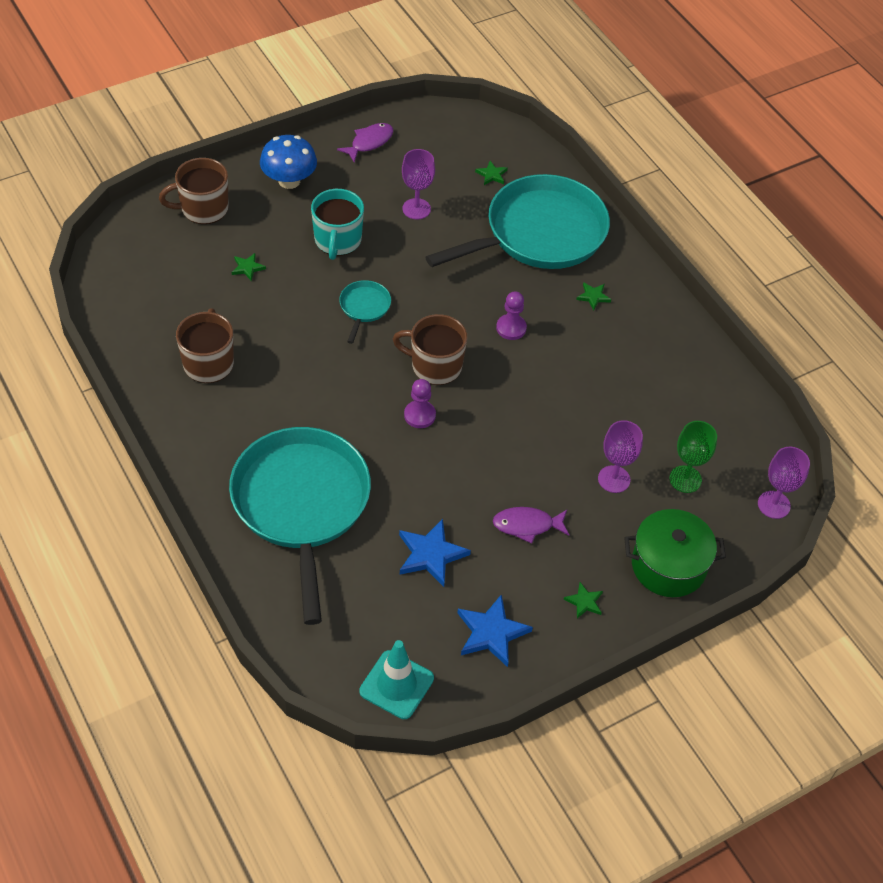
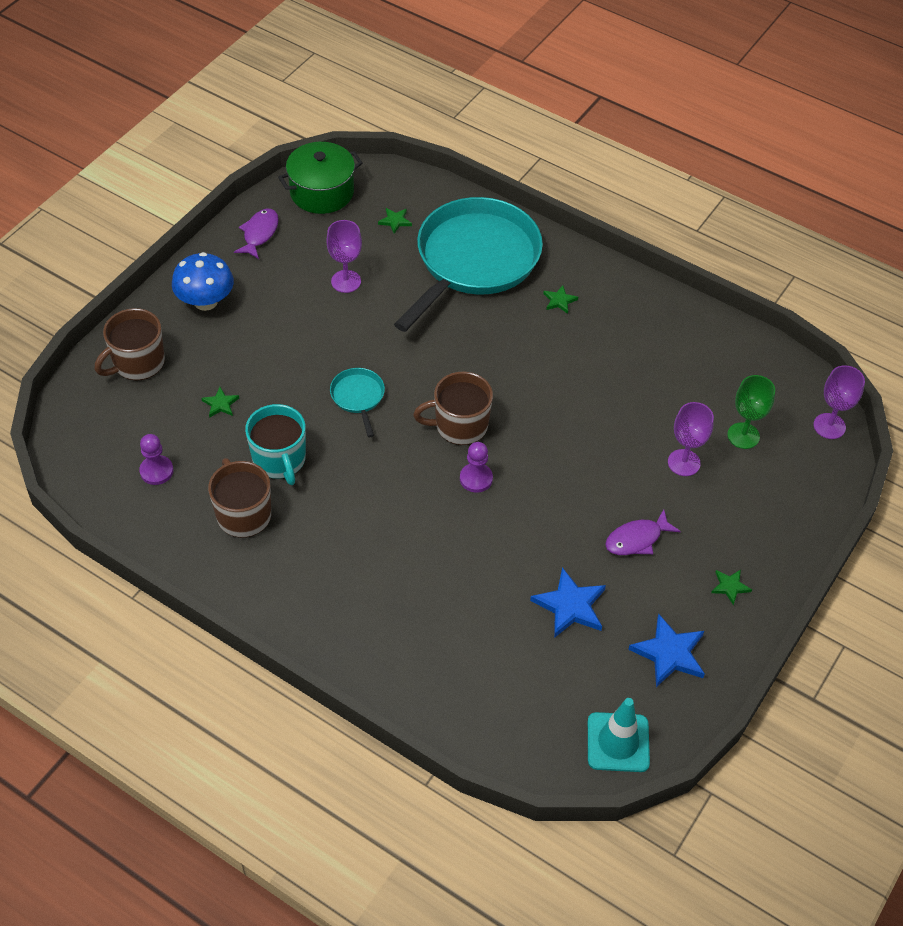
camera: 25 degrees left, 0 degrees up
turquoise pan [229,427,371,625] -> none
turquoise mug [311,189,364,260] -> turquoise mug moved to [245,404,306,485]
purple pawn [496,291,527,340] -> purple pawn moved to [139,434,173,485]
green pot [624,509,726,597] -> green pot moved to [278,142,363,214]

